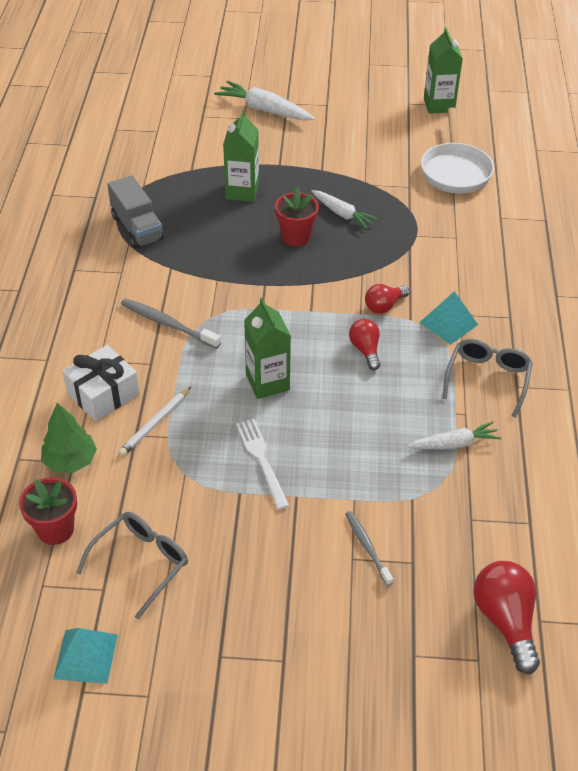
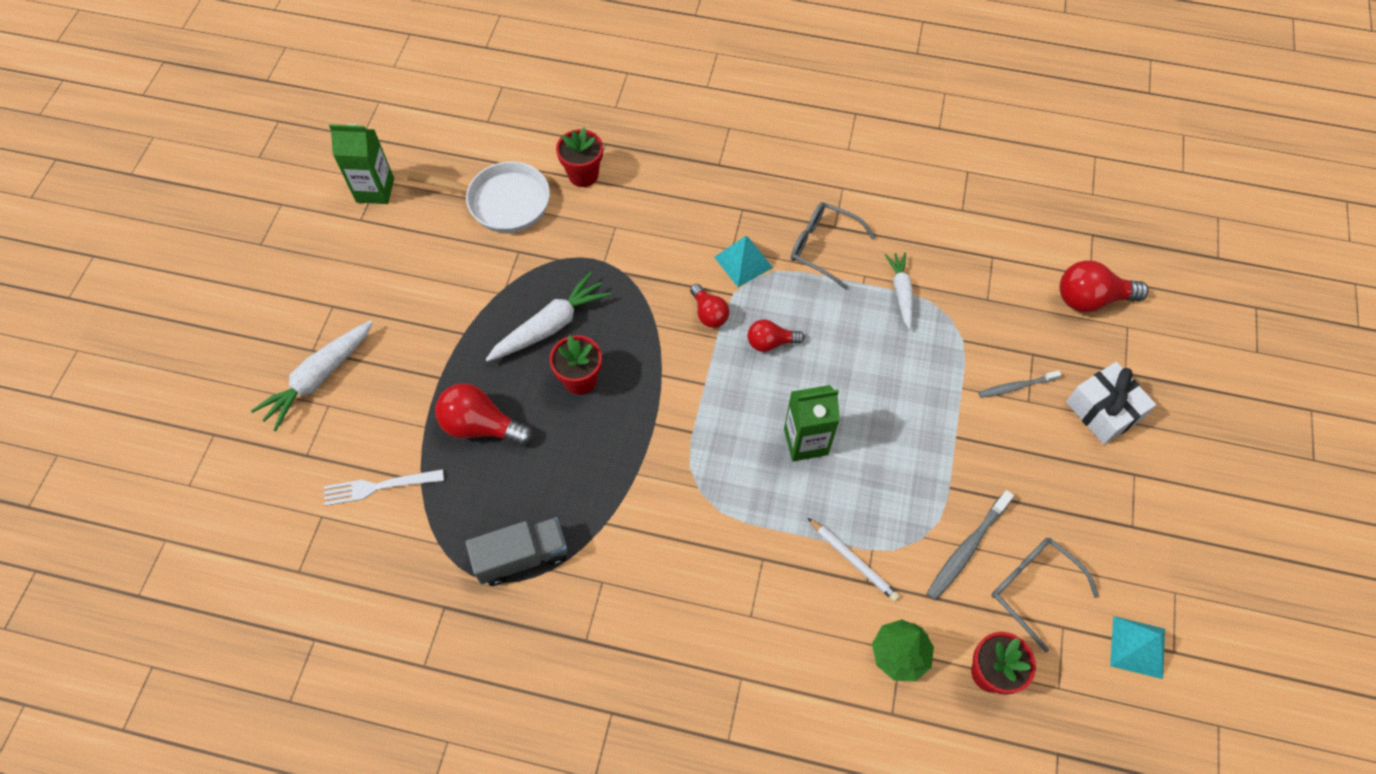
camera: 80 degrees left, 15 degrees up
white gift [62,345,140,421] -> white gift moved to [1066,362,1156,445]
grey toothbrush [121,298,221,349] -> grey toothbrush moved to [926,490,1014,600]
green carton [223,110,259,202] -> red light bulb [435,383,533,446]
white fork [236,419,289,510] -> white fork moved to [324,469,444,506]
white carrot [311,190,378,229] -> white carrot [486,272,611,362], size x1.54
none -> red flower pot [556,127,603,187]

